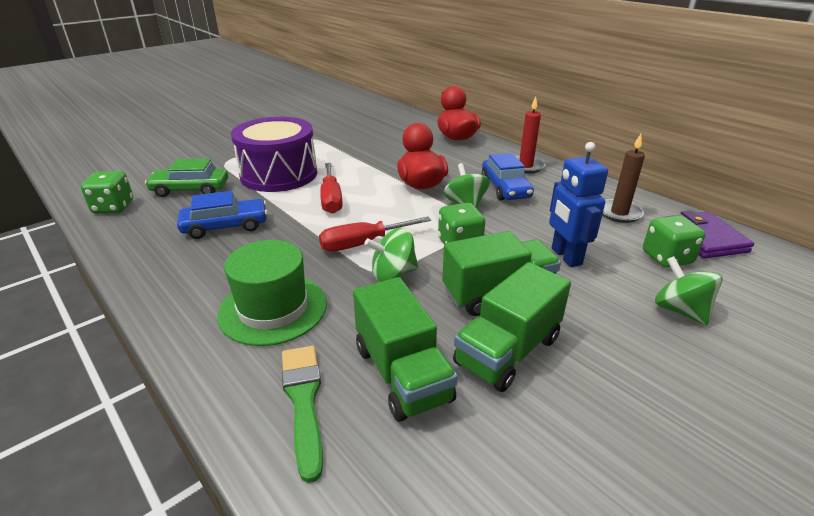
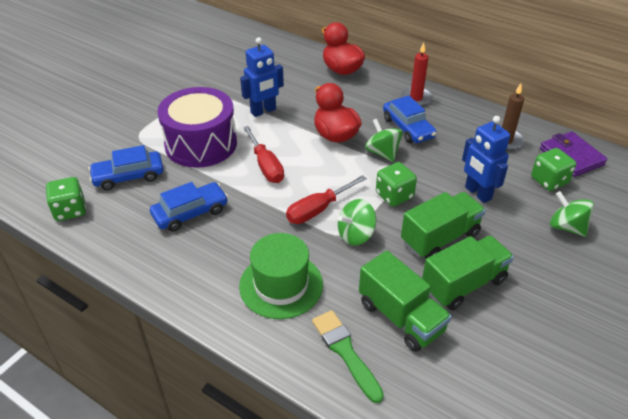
camera: 15 degrees left, 10 degrees up
green car [145,158,228,197] -> blue car [89,145,164,190]
green truck [453,262,571,392] -> green truck turned 150 degrees counterclockwise [422,236,514,310]
none -> blue robot [240,37,284,117]

